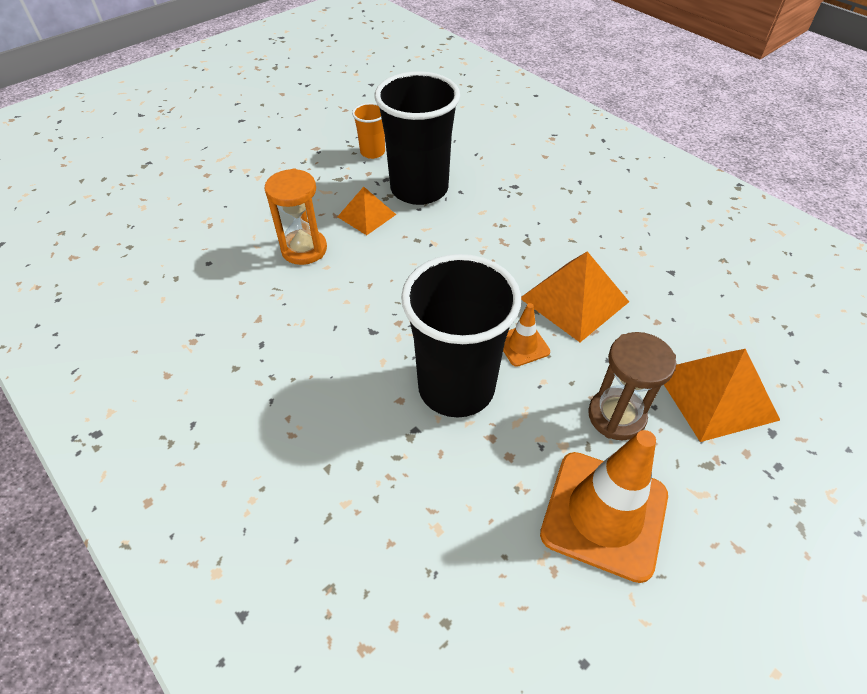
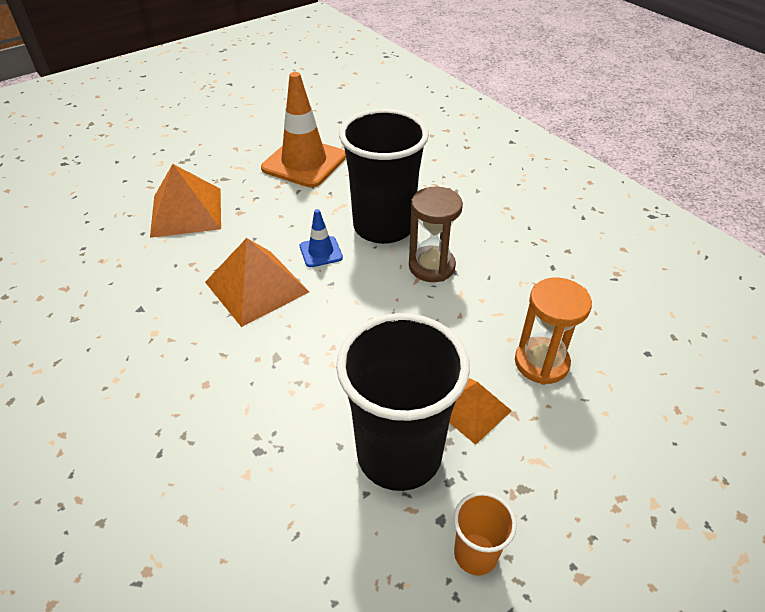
camera: 175 degrees left, 5 degrees down
orange traffic cone [503,303,550,367] -> blue traffic cone [300,209,343,267]
brown hourglass [588,332,676,440] -> brown hourglass moved to [409,187,463,282]

